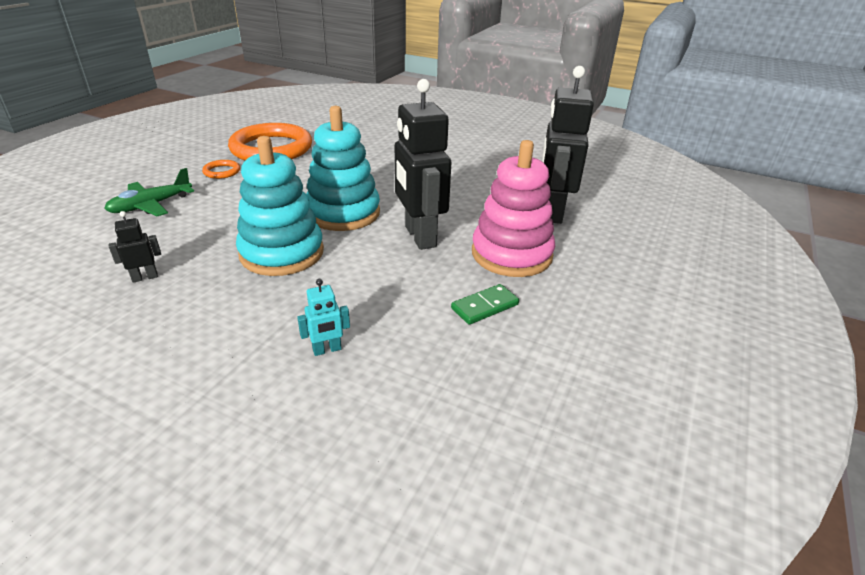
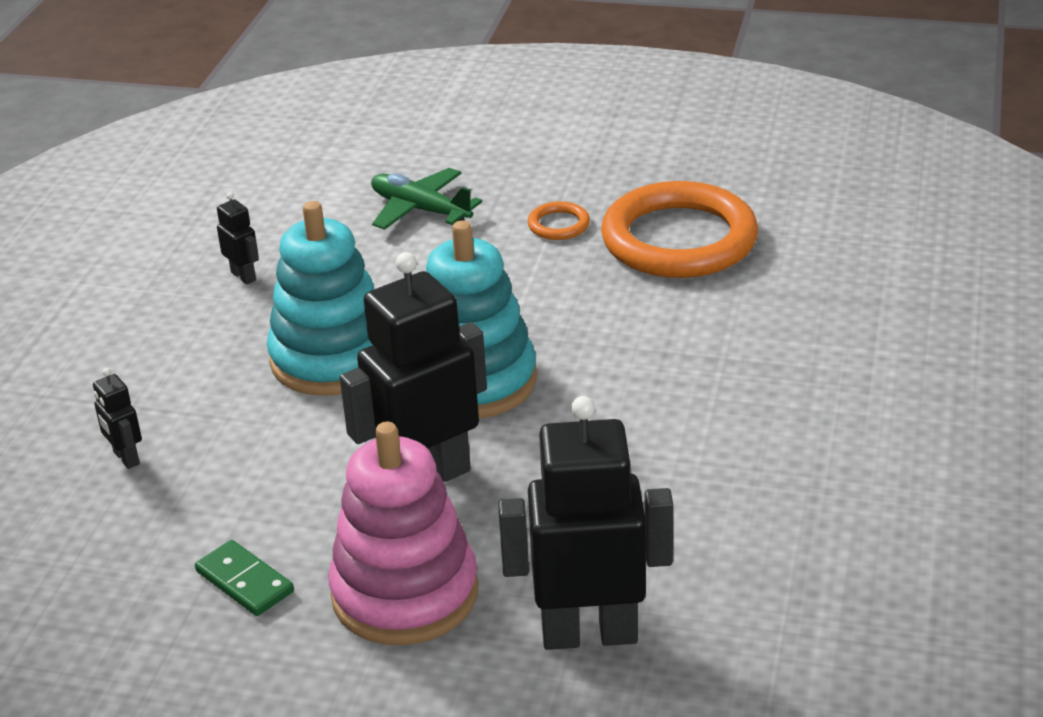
camera: 80 degrees right, 0 degrees up
turquoise robot [297,279,350,356] -> black robot [93,368,142,469]

